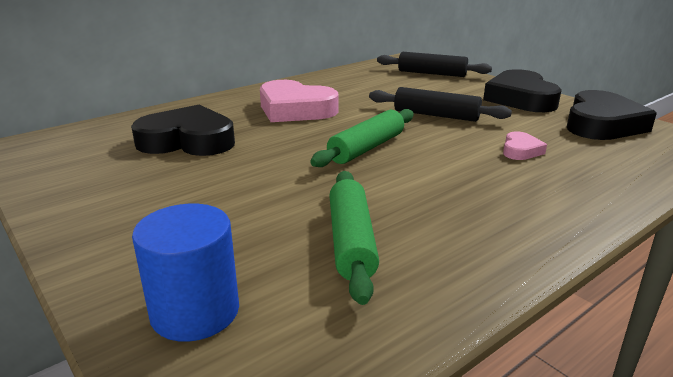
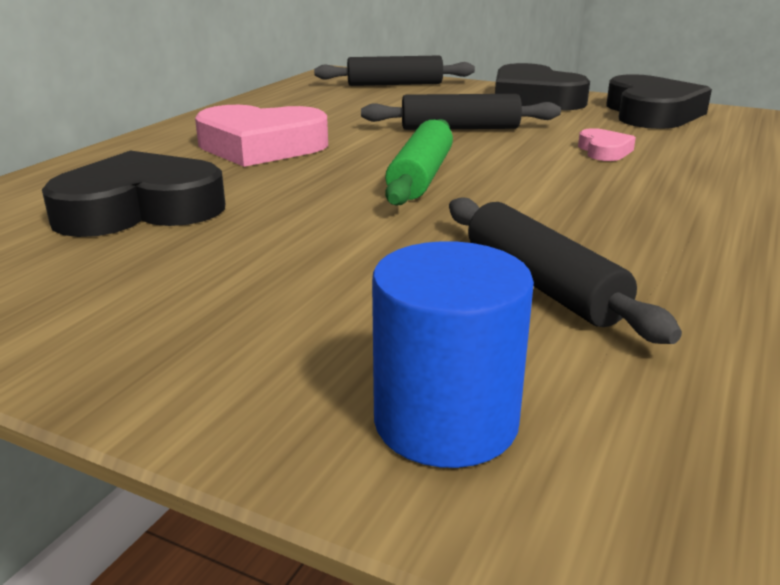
camera: 25 degrees left, 0 degrees up
green rolling pin [329,171,379,305] -> black rolling pin [449,197,682,344]

